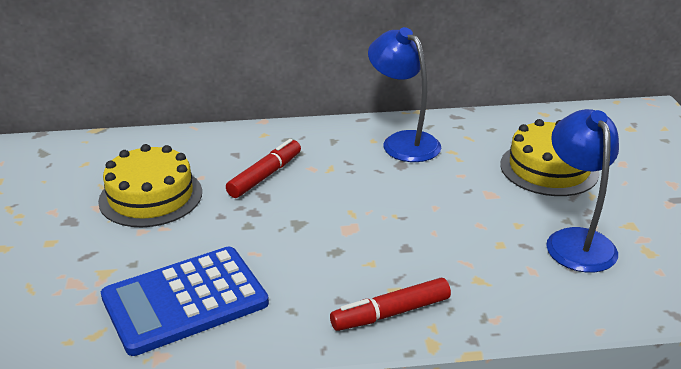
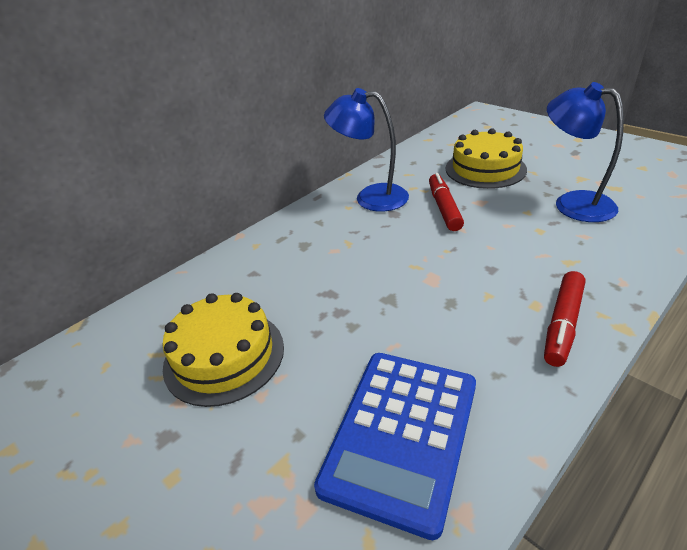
camera: 35 degrees left, 5 degrees up
red marker [226,139,301,198] -> red marker moved to [429,173,464,231]

